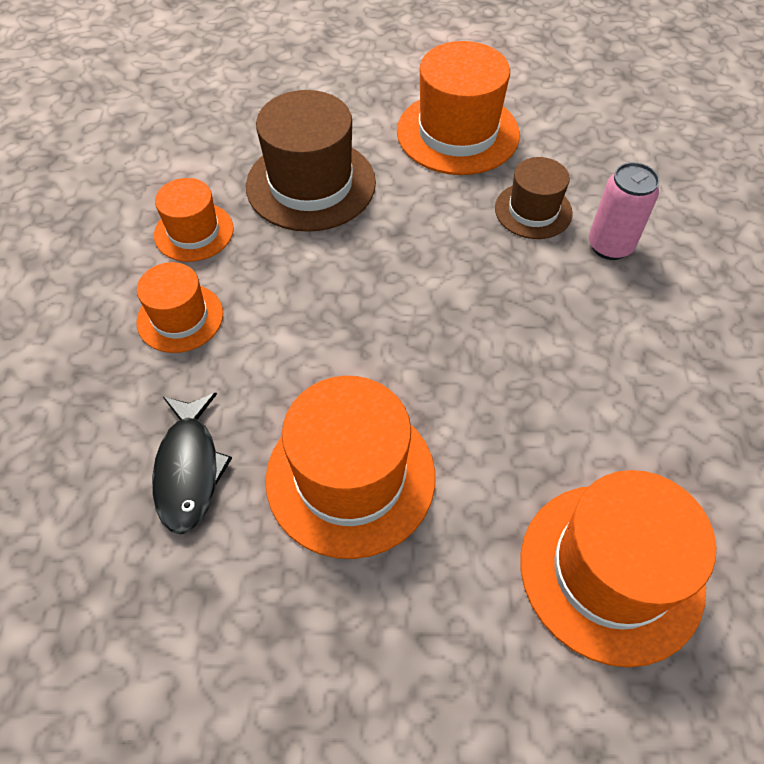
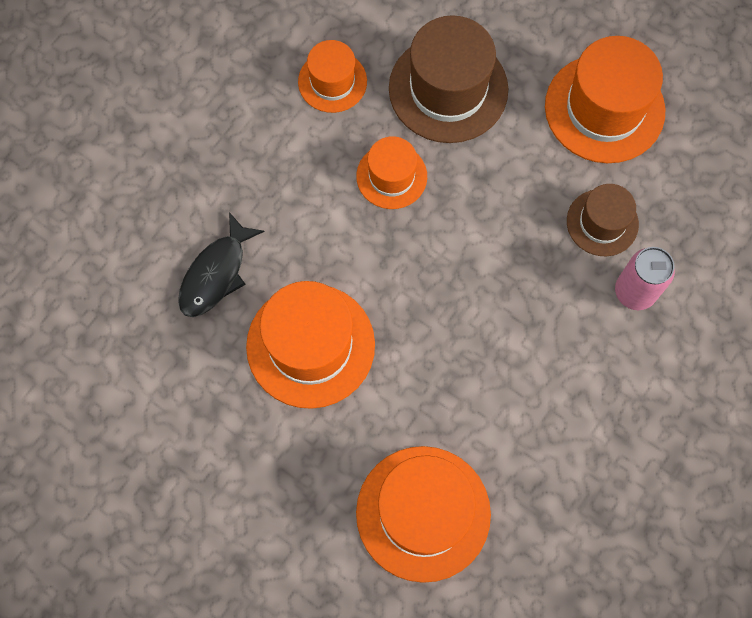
camera: 35 degrees right, 15 degrees up
orange hat [136,262,223,353] -> orange hat moved to [356,136,427,209]

